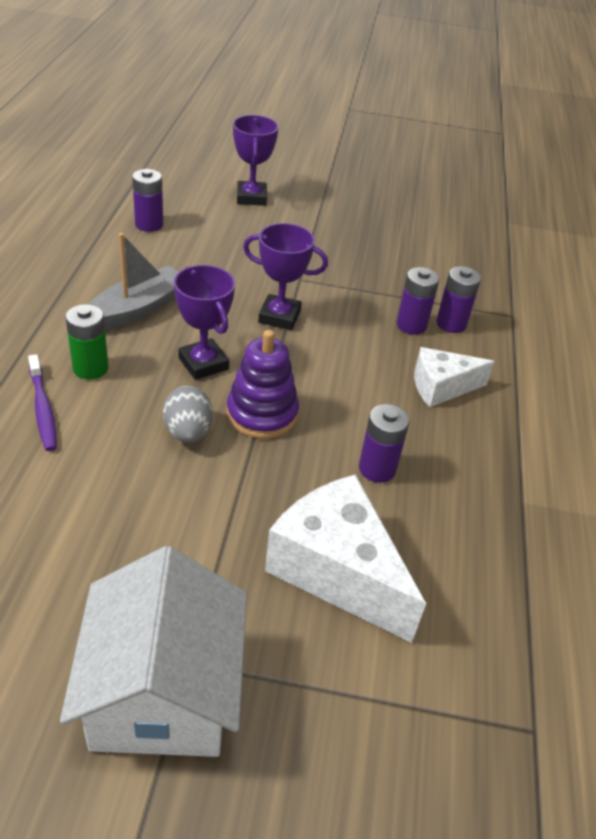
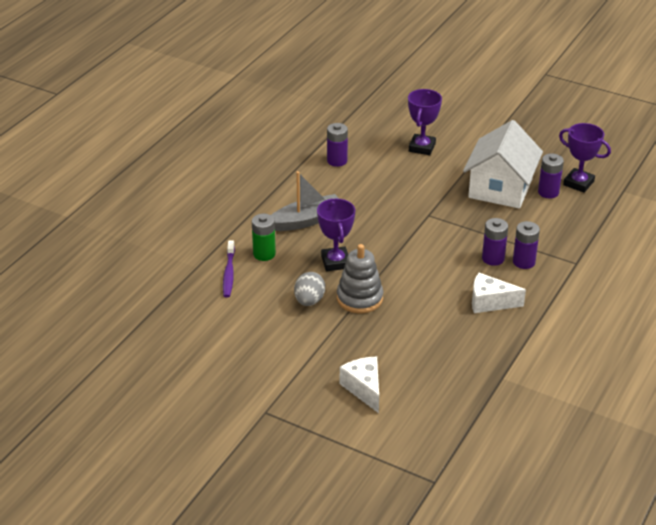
camera: 25 degrees right, 5 degrees down
white house [60,546,247,757] -> white house moved to [463,120,543,208]
purple stacking toy [227,330,299,439] -> grey stacking toy [337,244,383,313]
purple trophy [243,223,328,330] -> purple trophy moved to [559,123,611,193]
white cheese [265,474,426,643] -> white cheese [340,357,379,413], size x0.60
purple battery [359,404,409,483] -> purple battery moved to [538,153,564,199]

